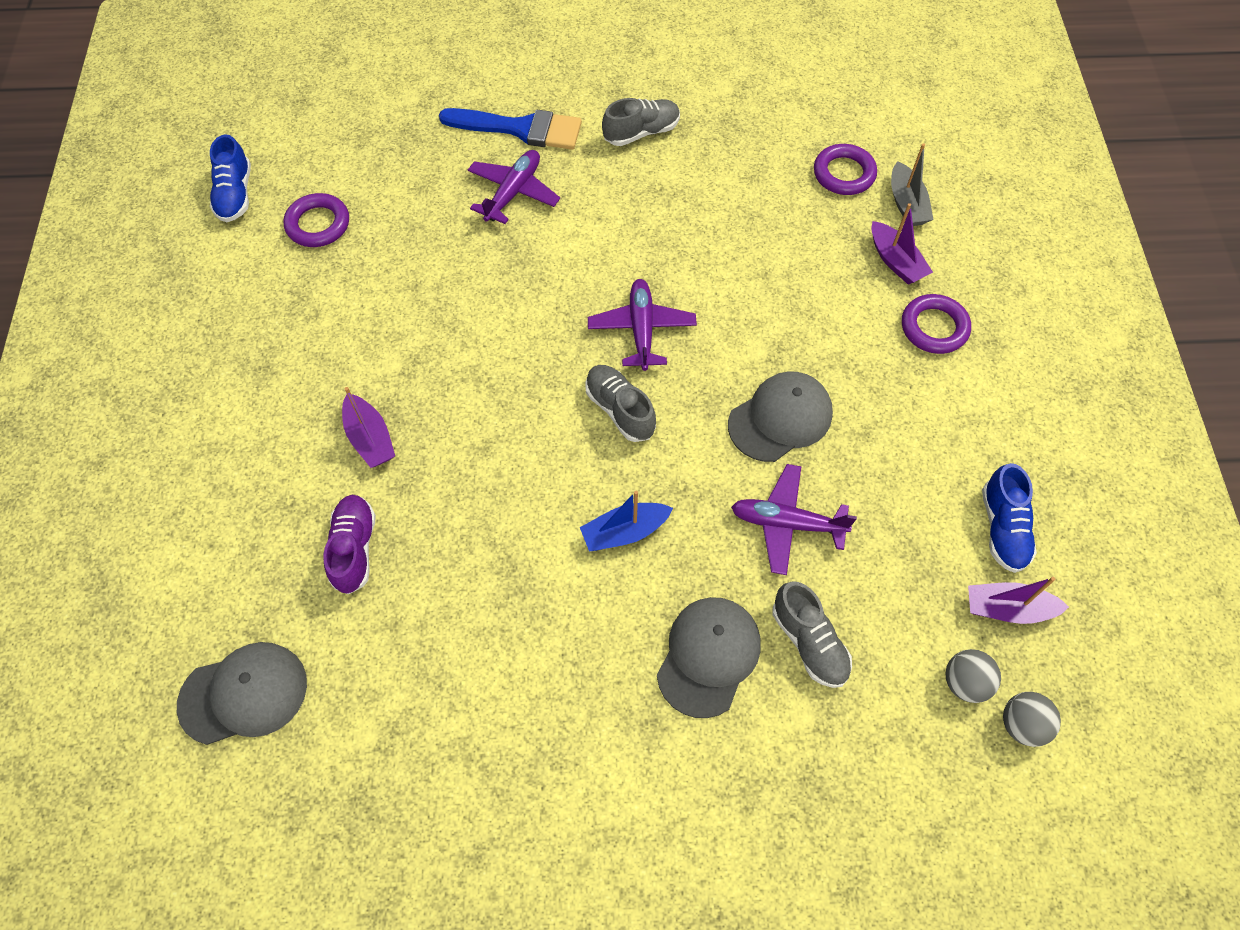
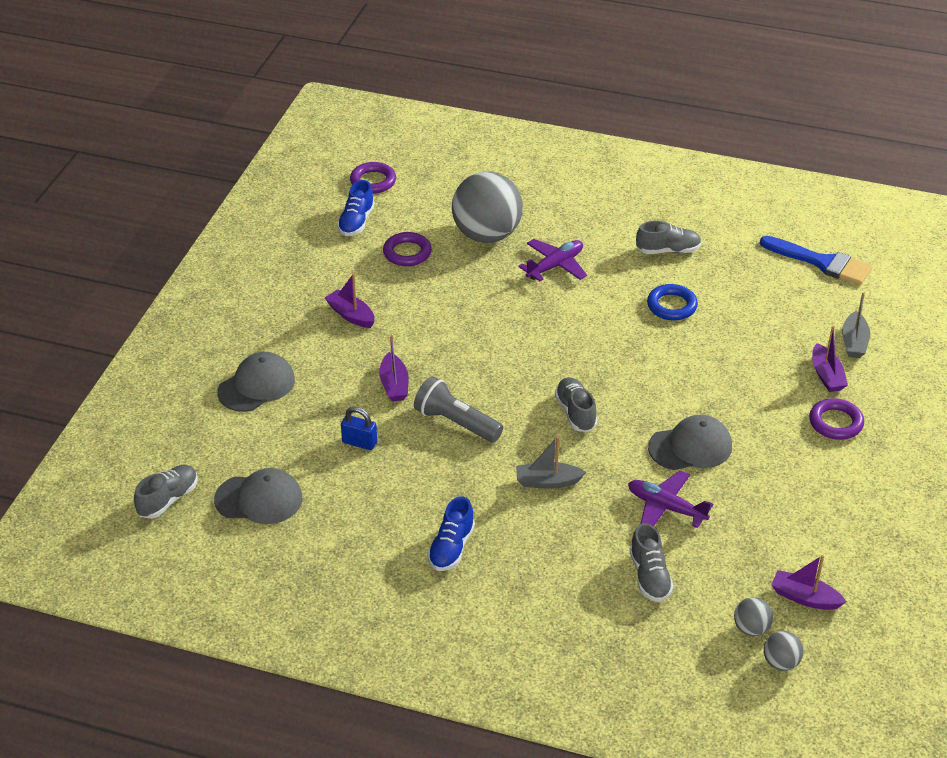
camera: 20 degrees right, 20 degrees down
purple shoe [323,495,376,595] -> blue padlock [341,407,377,450]
blue brush [439,108,582,150] -> blue brush moved to [760,236,872,285]
blue boat [580,491,673,552] -> grey boat [516,436,586,489]
purple plane [588,279,697,371] -> none
grey cap [657,597,761,718] -> grey cap moved to [217,352,295,412]
purple ring [814,144,877,195] -> purple ring moved to [350,162,396,194]
blue shoe [982,463,1037,573] -> blue shoe moved to [428,496,475,571]
none -> grey shoe [134,465,197,519]
none -> purple boat [325,274,375,328]
none -> grey flashlight [414,376,503,442]
none -> grey ball [452,172,523,243]
none -> blue ring [647,284,698,320]

